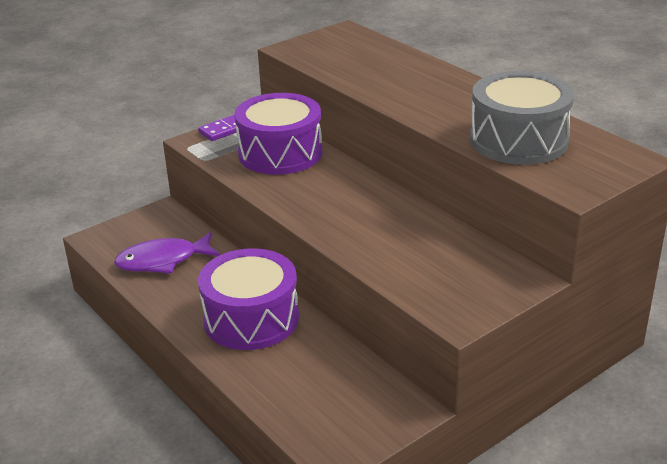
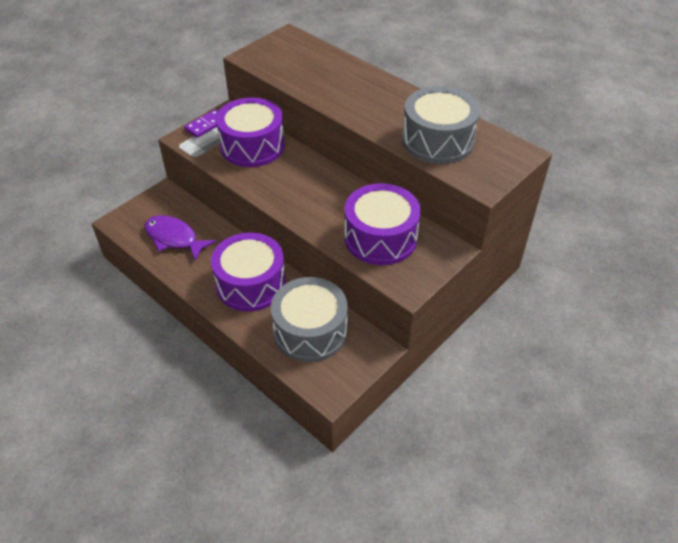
camera: 10 degrees left, 15 degrees up
purple fish [114,232,220,274] -> purple fish turned 60 degrees clockwise [145,215,216,261]
none -> grey drum [271,277,348,362]
none -> purple drum [344,183,421,265]

